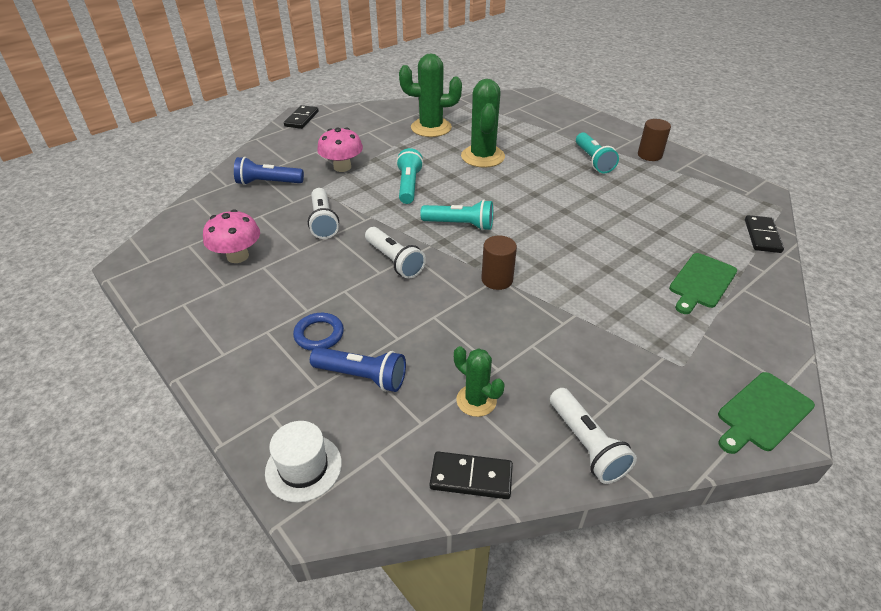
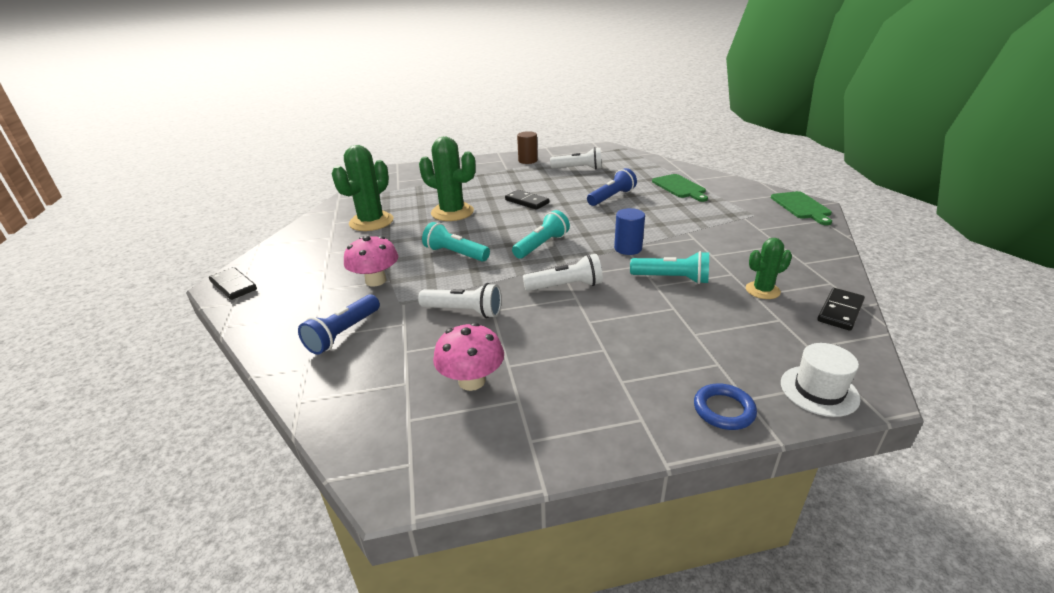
camera: 60 degrees left, 10 degrees down
blue ring [293,313,344,351] -> blue ring moved to [694,383,757,430]
blue flashlight [310,347,406,392] -> blue flashlight moved to [587,168,637,206]
brown cylinder [481,236,517,290] -> blue cylinder [614,208,645,255]
white flashlight [550,388,637,484] -> white flashlight moved to [550,147,602,169]
turquoise flashlight [576,132,619,173] -> turquoise flashlight moved to [630,251,709,284]
black domino [745,215,784,253] -> black domino moved to [505,190,549,210]

